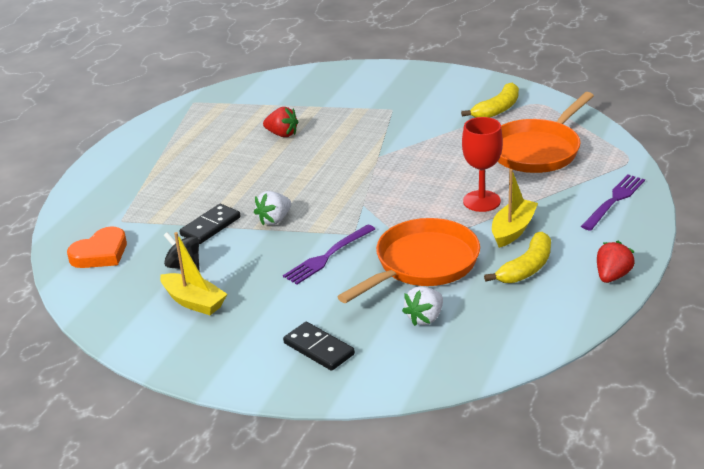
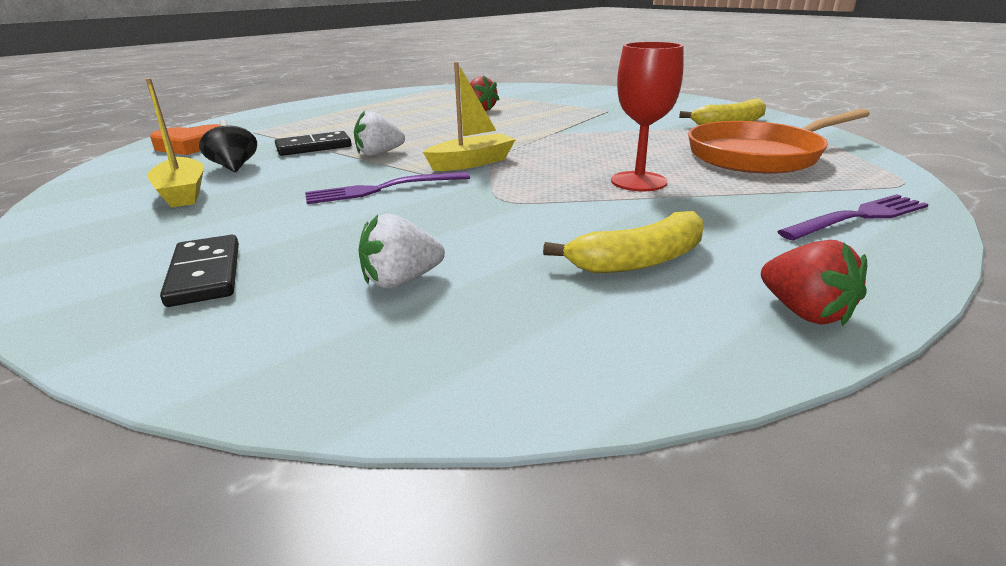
camera: 25 degrees right, 5 degrees down
orange pan [337,218,480,303] -> none
yellow boat [492,169,538,248] -> yellow boat moved to [423,62,516,171]
red strawberry [597,241,635,283] -> red strawberry turned 90 degrees clockwise [761,240,867,326]

